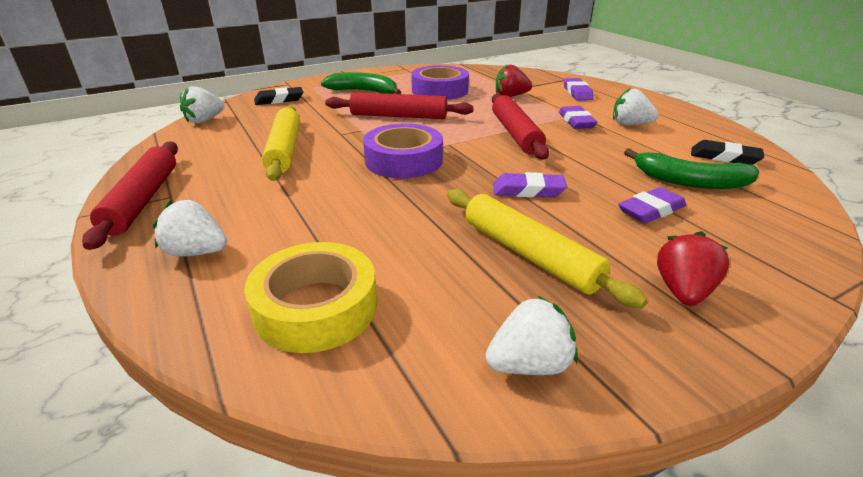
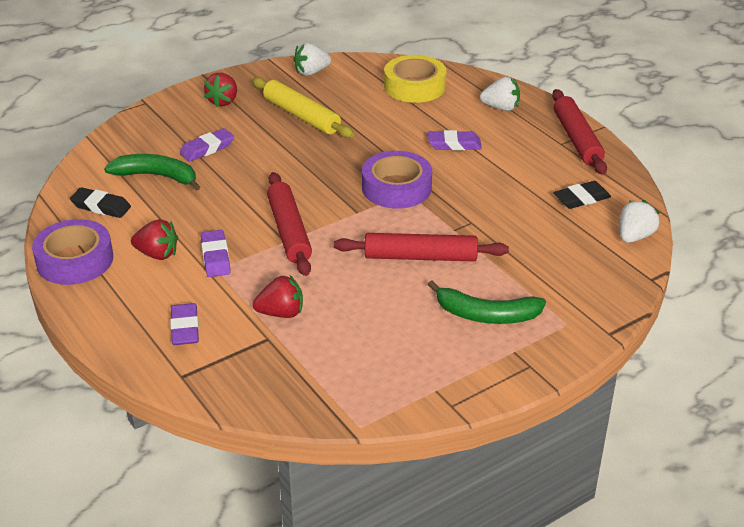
camera: 175 degrees right, 5 degrees up
black eraser [254,87,303,105] -> black eraser moved to [554,181,611,209]
yellow rolling pin [262,105,300,181] -> none
purple tape [411,65,469,100] -> purple tape moved to [32,219,113,285]
purple eraser [493,172,567,197] -> purple eraser moved to [428,130,482,150]
white strawberry [613,88,658,126] -> red strawberry [131,219,178,260]

